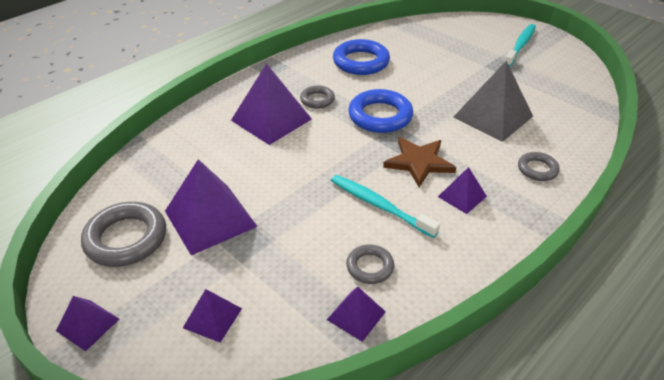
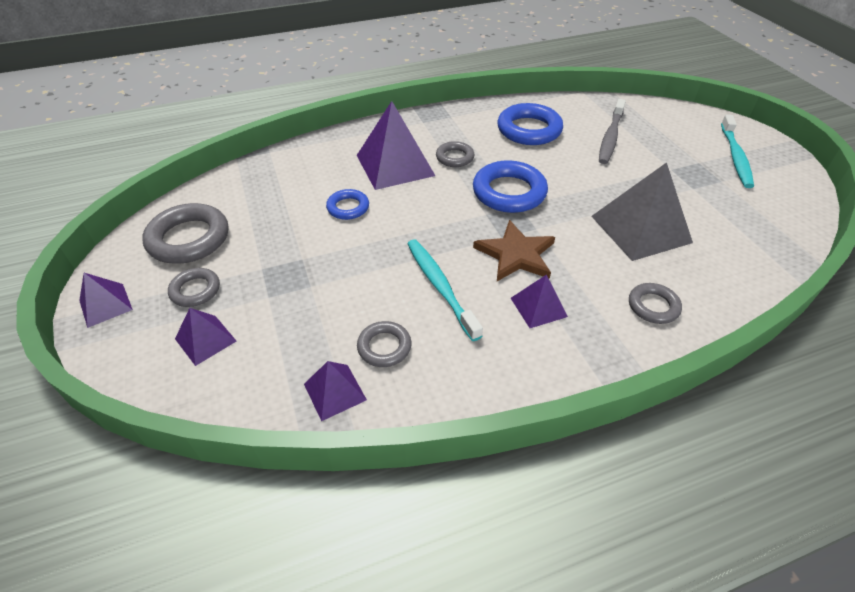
camera: 25 degrees right, 5 degrees up
purple pyramid [165,159,258,255] -> none
turquoise toothbrush [505,24,536,67] -> turquoise toothbrush turned 135 degrees clockwise [721,115,754,188]
none -> grey ring [168,268,220,307]
none -> blue ring [326,189,369,220]
none -> grey toothbrush [599,99,626,164]

